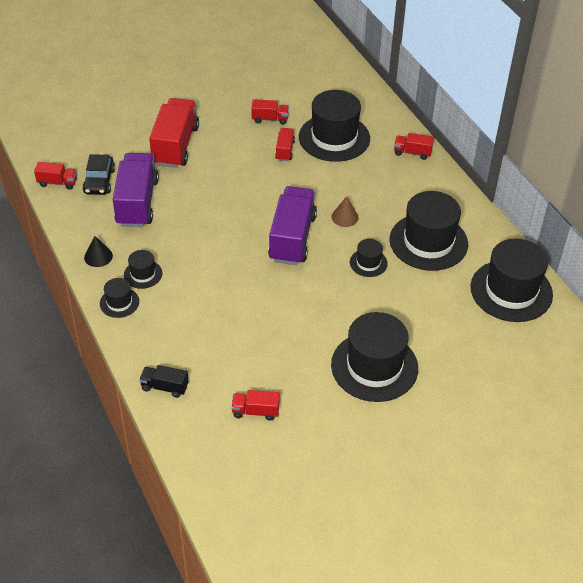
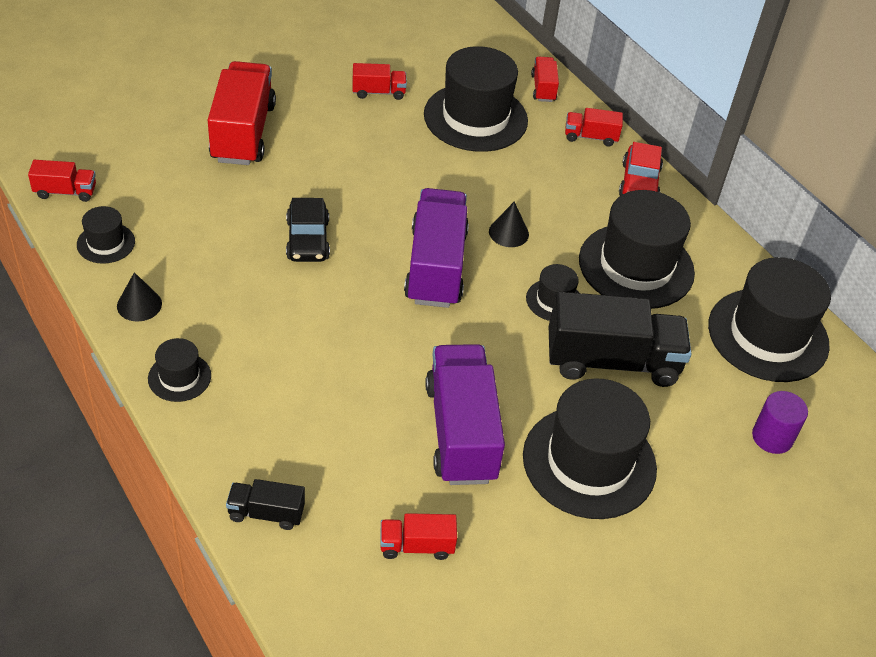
camera: 10 degrees left, 0 degrees up
black car [82,154,115,195] -> black car moved to [286,198,330,262]
purple truck [113,153,159,227] -> purple truck moved to [425,344,505,485]
black hat [124,250,162,289] -> black hat moved to [77,206,135,264]
red truck [275,128,295,161] -> red truck moved to [531,56,559,102]
brown cone [331,196,359,227] -> black cone [489,201,529,247]
none -> black truck [549,292,692,387]
none -> red car [619,142,663,196]
none -> purple cylinder [752,391,808,454]

